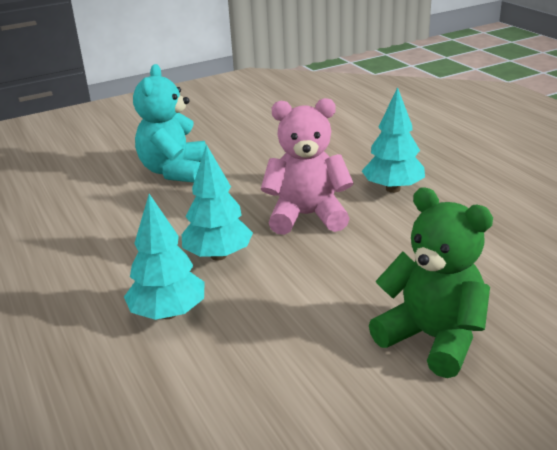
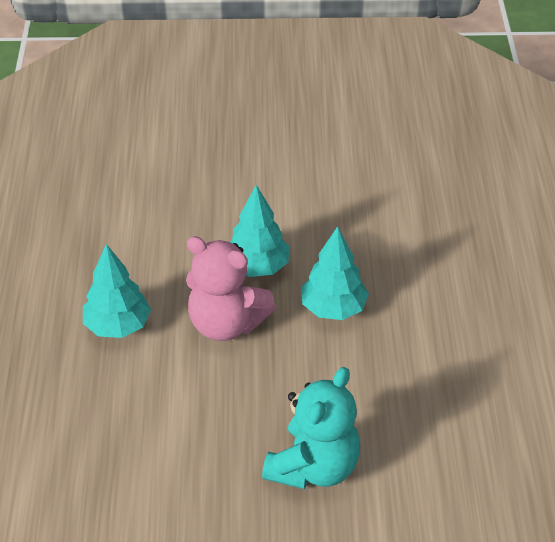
camera: 155 degrees left, 15 degrees up
turquoise tree [124,194,204,320] -> turquoise tree moved to [230,185,289,277]
green teddy bear [369,187,493,378] -> none

